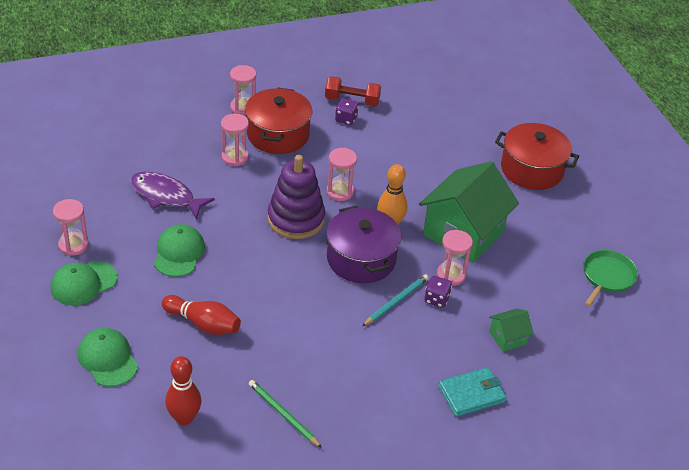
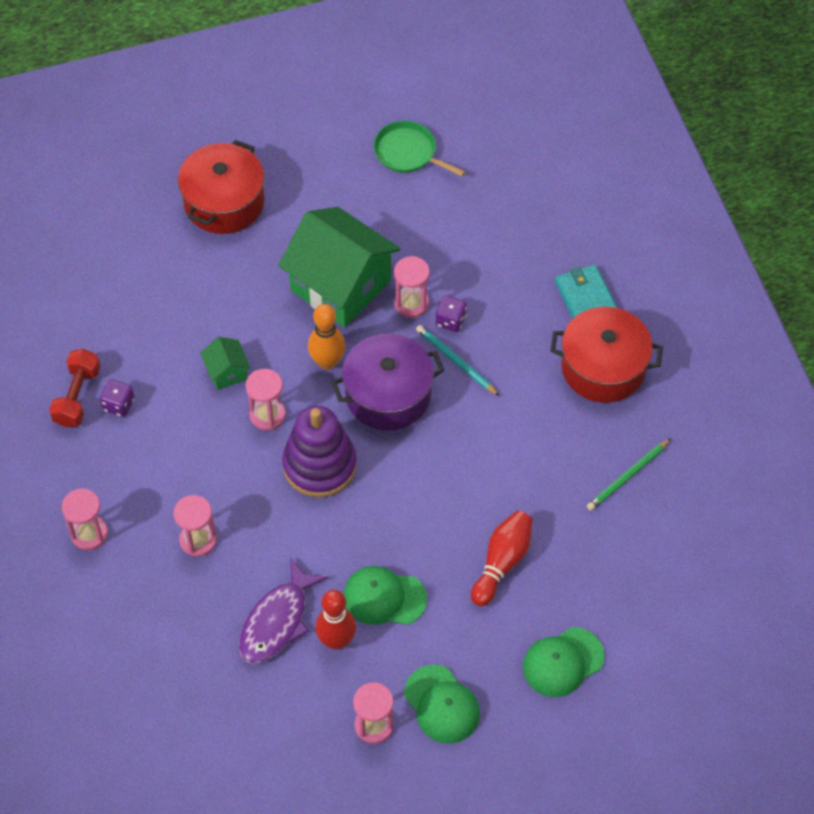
camera: 85 degrees left, 15 degrees up
red bowling pin [165,356,201,425] -> red bowling pin moved to [315,590,356,650]
red pot [245,88,312,154] -> red pot moved to [550,307,663,403]
green house [489,309,534,352] -> green house moved to [200,337,251,390]

